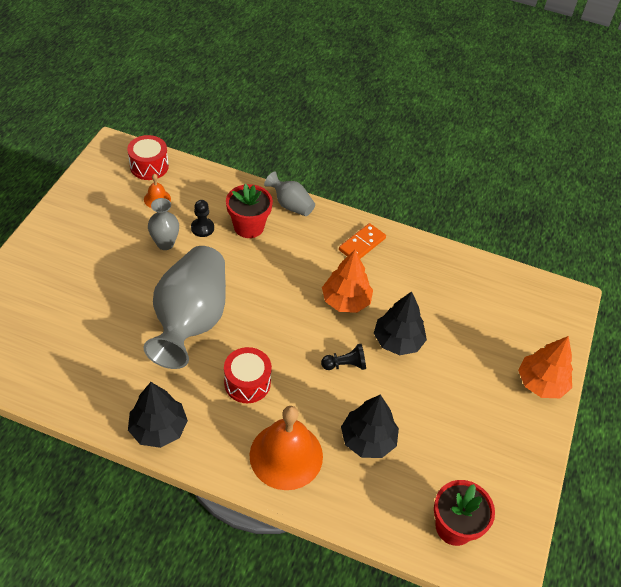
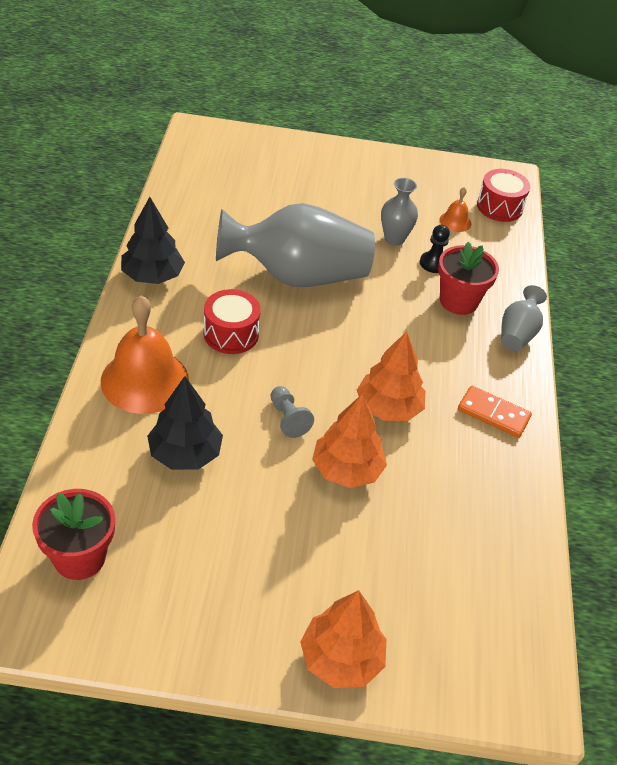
camera: 75 degrees right, 5 degrees down
black pawn [321,344,366,370] -> grey pawn [271,386,314,438]
black tree [374,292,427,355] -> orange tree [312,394,387,488]

